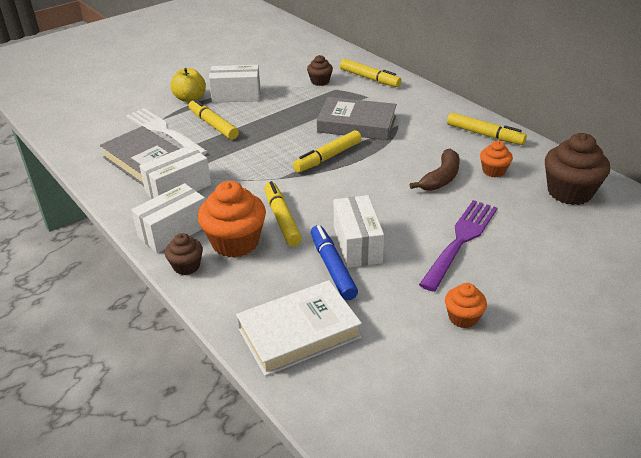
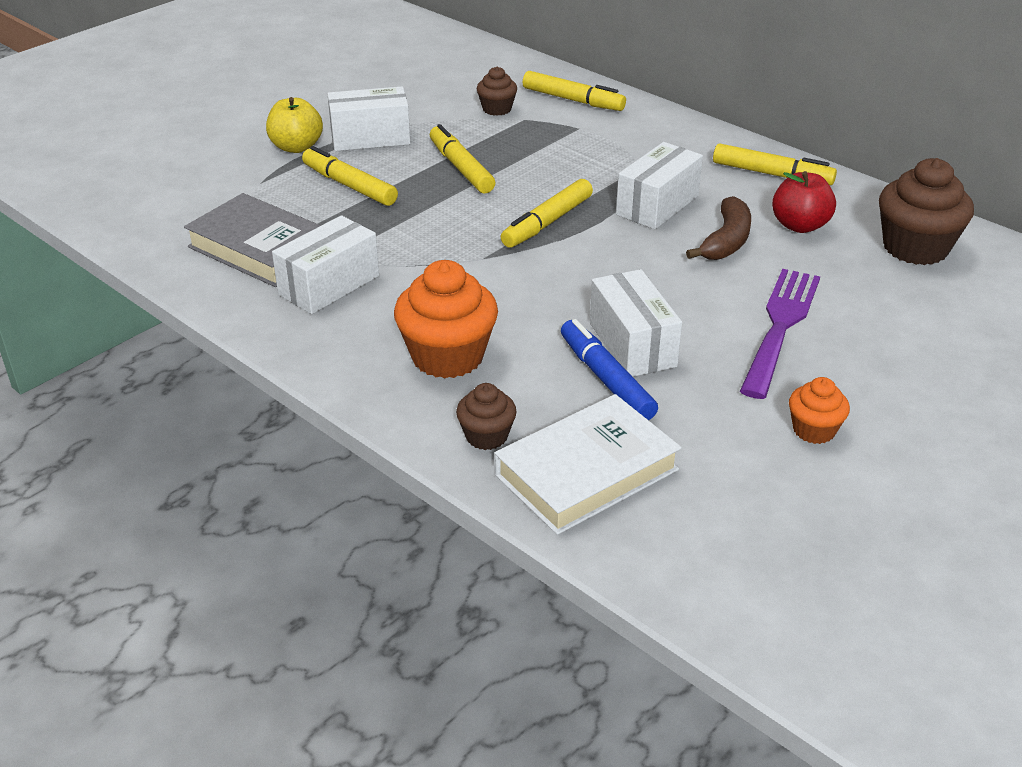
camera: 10 degrees left, 0 degrees up
white fork [126,108,208,155] -> none
white box [131,183,205,253] -> white box moved to [616,142,703,229]
brown cupcake [165,233,203,275] -> brown cupcake moved to [456,383,517,450]
yellow marker [264,181,302,246] -> yellow marker moved to [430,124,495,193]
grey book [317,97,397,140] -> none
orange cupcake [480,141,513,177] -> red apple [772,171,836,233]

